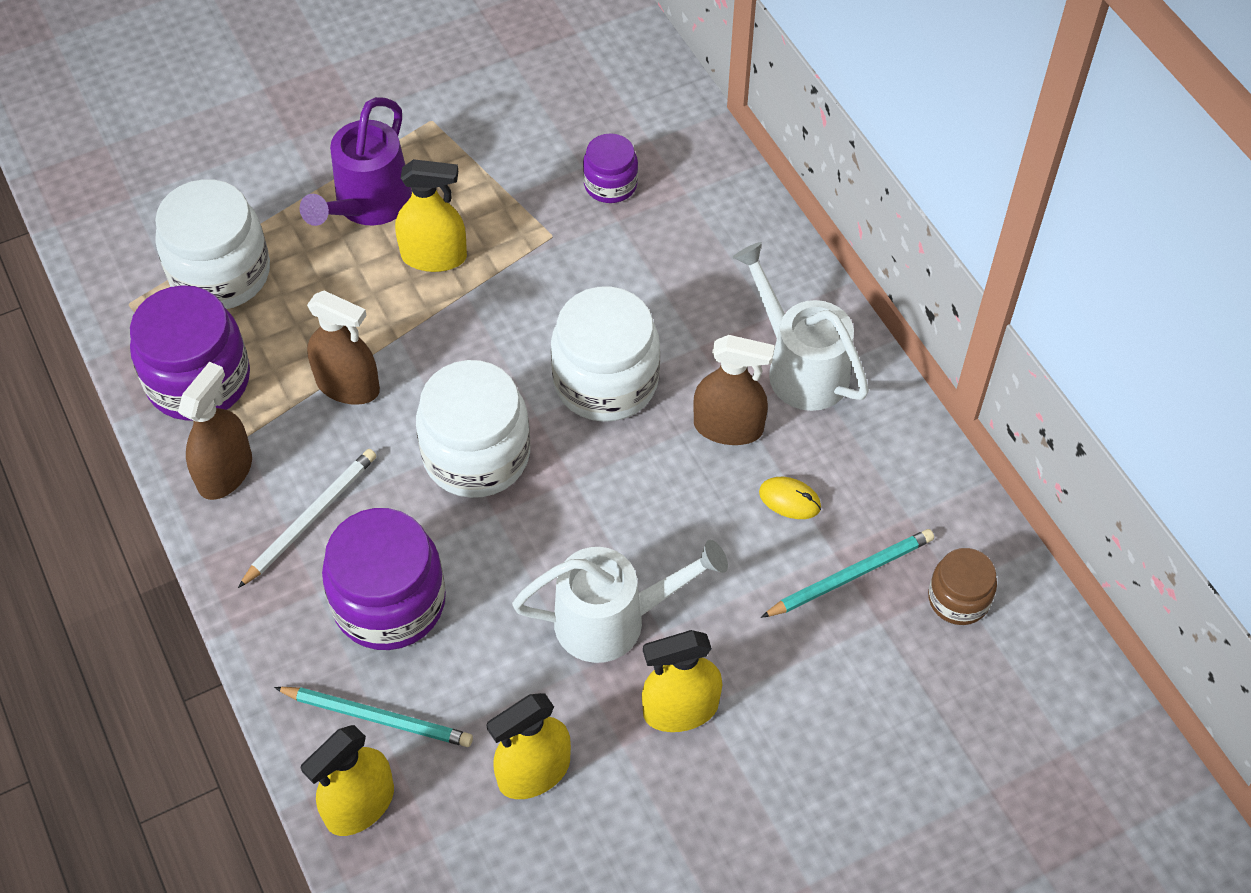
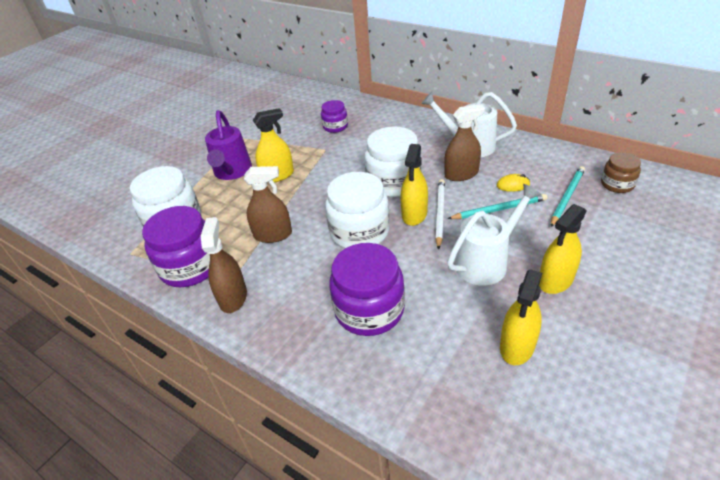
camera: 25 degrees left, 15 degrees down
white pencil [238,449,377,588] -> white pencil moved to [435,179,445,250]
turquoise pencil [274,687,473,747] -> turquoise pencil moved to [447,194,547,219]
yellow spray bottle [301,725,394,836] -> yellow spray bottle moved to [401,144,428,226]

